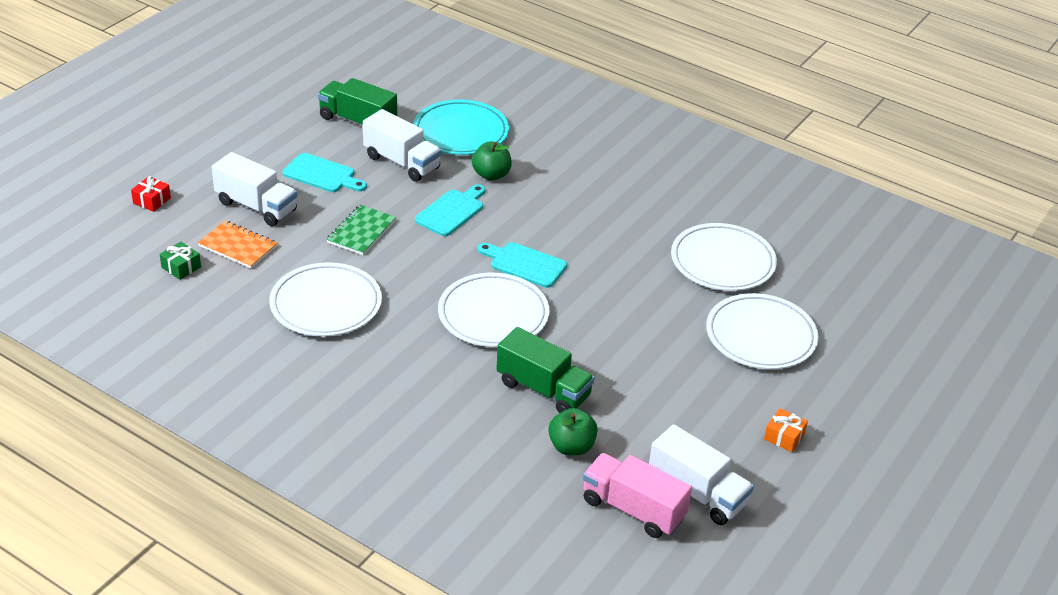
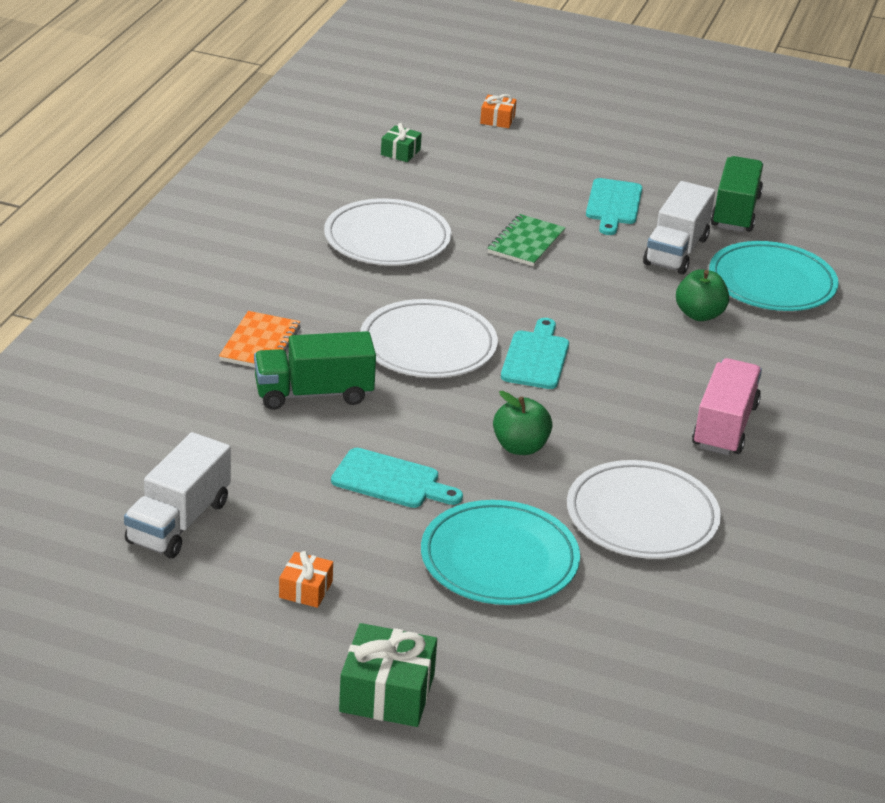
camera: 75 degrees right, 5 degrees down
red gift [131,176,171,212] -> orange gift [480,94,516,128]
orange notebook [198,221,277,268] -> orange notebook moved to [219,311,301,368]
white truck [212,152,297,226] -> none
green notebook [326,205,396,255] -> green notebook turned 75 degrees counterclockwise [487,214,566,266]
turquoise cutting board [415,184,485,236] -> turquoise cutting board moved to [331,448,463,508]
green truck [496,327,595,413] -> green truck turned 60 degrees clockwise [254,331,376,410]
green apple [548,408,598,456] -> green apple moved to [493,391,553,455]
pink truck [583,453,692,538] -> pink truck moved to [692,358,762,455]
white plate [706,293,818,369] -> turquoise plate [421,500,580,605]
none -> green gift [339,623,437,727]

